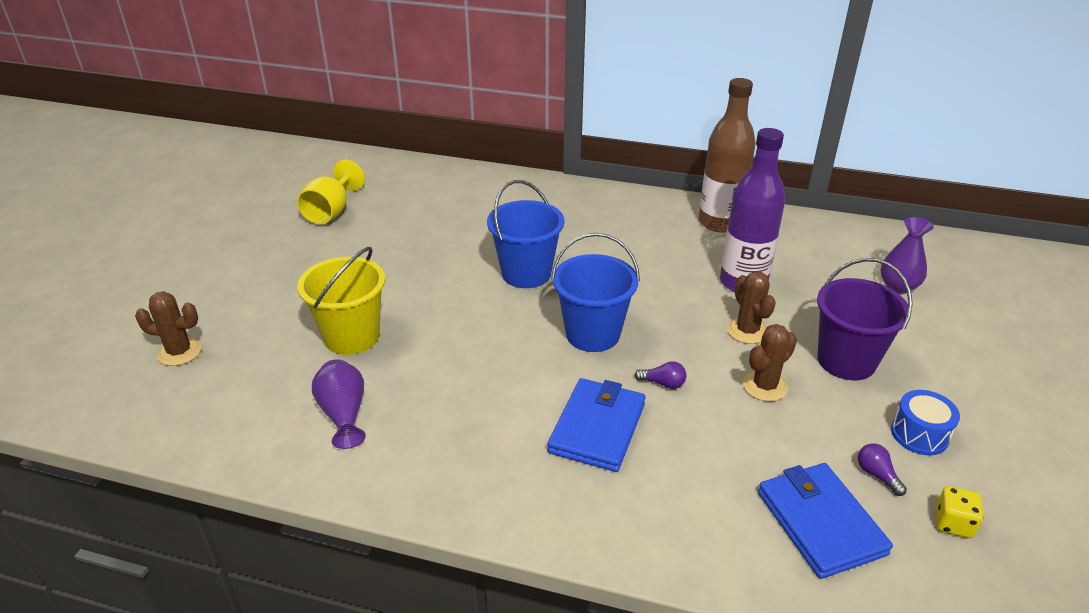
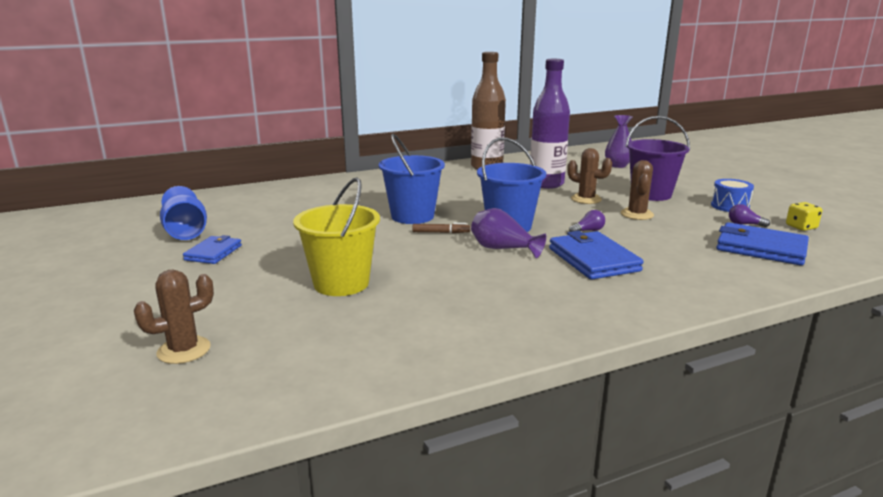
camera: 40 degrees left, 15 degrees down
yellow goblet [297,160,365,224] -> blue goblet [160,186,207,240]
purple vase [312,359,366,449] -> purple vase moved to [471,208,546,258]
none -> blue wallet [183,235,242,264]
none -> brown marker [412,223,470,233]

